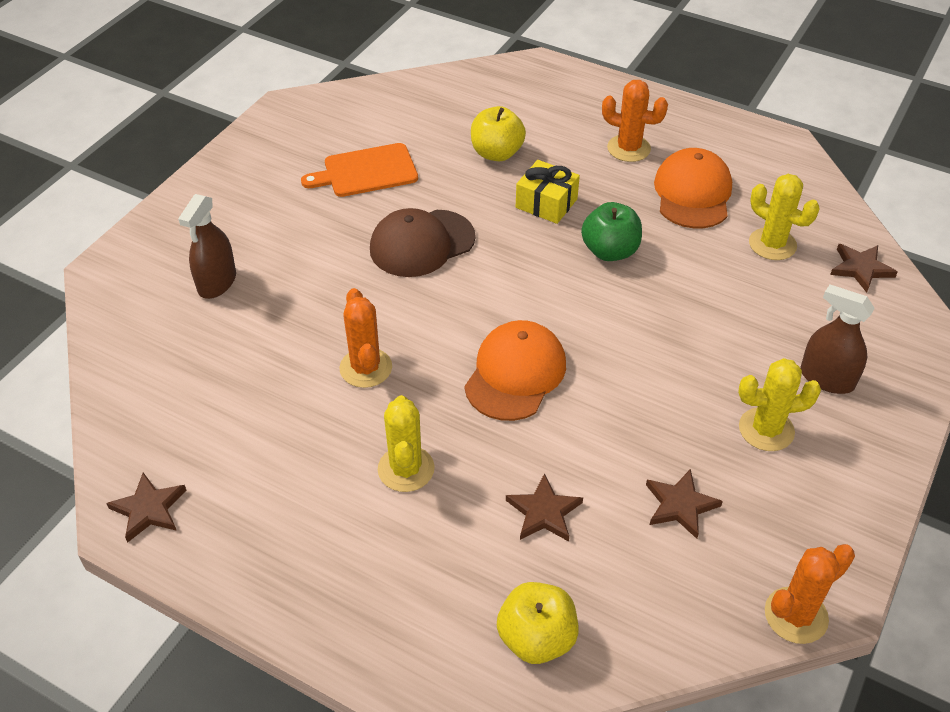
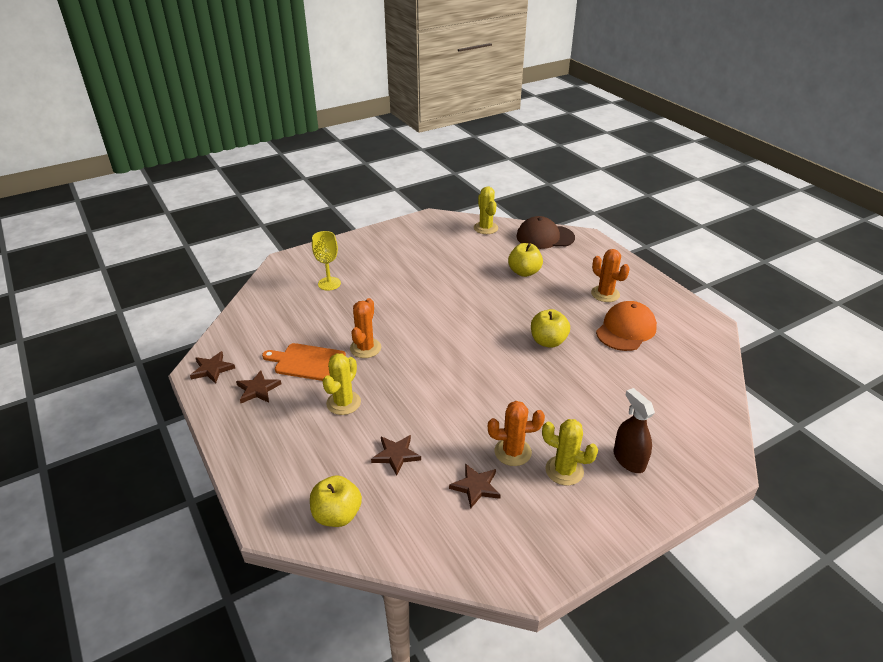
camera: 30 degrees right, 10 degrees down
brown spray bottle [178,194,236,299] -> yellow goblet [312,231,341,291]
orange cutting board [301,143,418,197] -> orange cutting board moved to [262,343,346,381]
brown cap [370,208,475,277] -> brown cap moved to [517,216,575,249]
orange cap [464,320,566,421] -> none
yellow gift [516,160,580,224] -> none
green apple [581,202,642,261] -> yellow apple [531,309,570,348]
yellow cactus [749,174,819,260] -> yellow cactus moved to [474,187,498,234]
orange cactus [765,544,855,644] -> orange cactus moved to [488,401,545,466]
brown star [830,244,898,293] -> brown star moved to [236,370,281,403]

